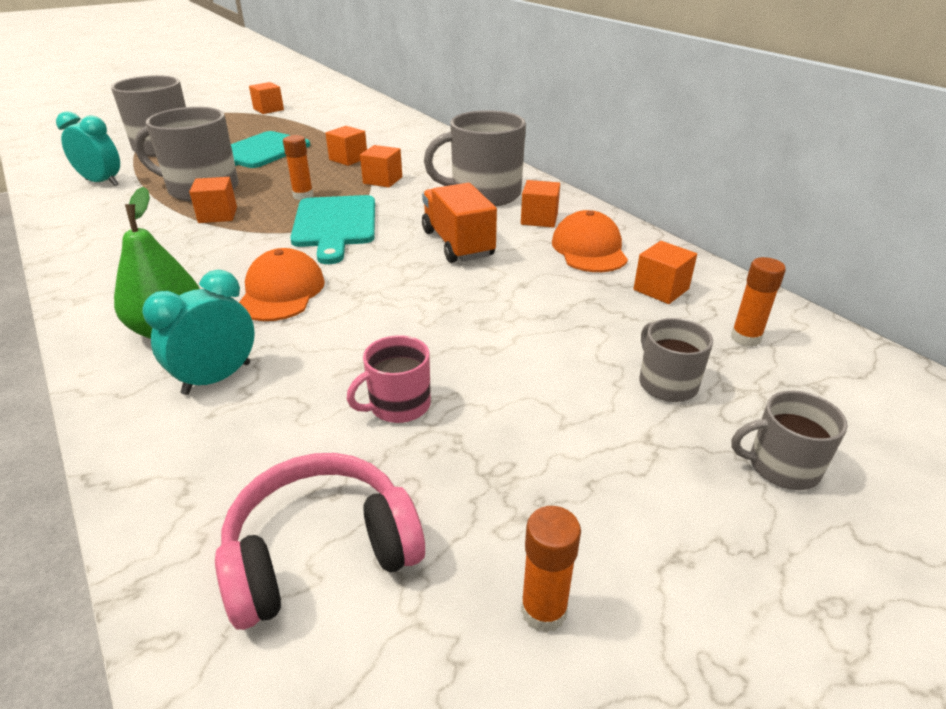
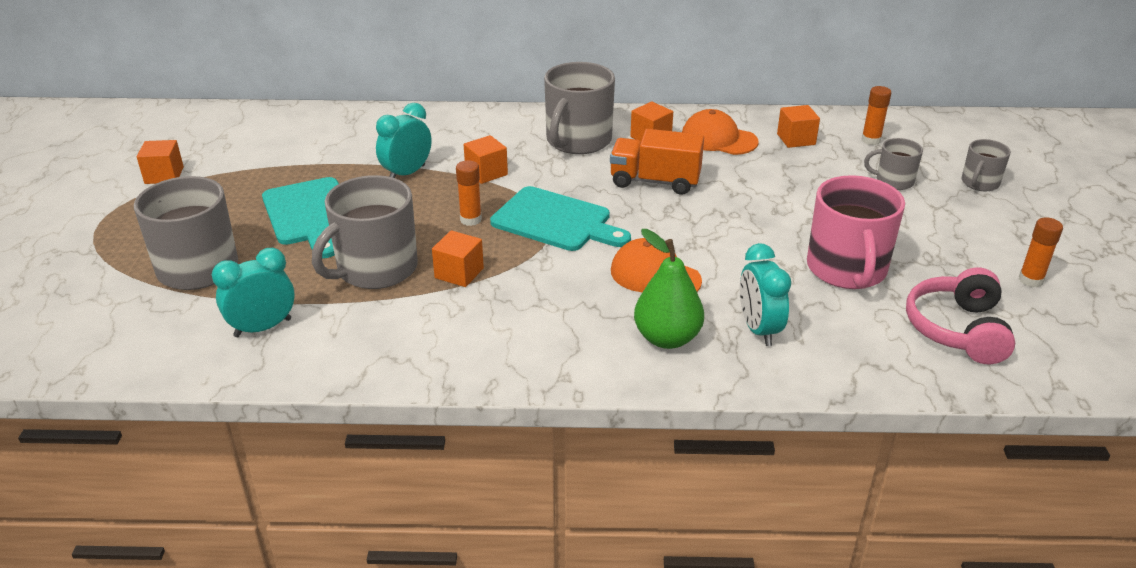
camera: 55 degrees left, 0 degrees up
orange cube [326,126,367,166] -> turquoise clock [376,103,432,178]
pink mug [347,335,431,423] -> pink mug [807,175,905,289], size x1.89

